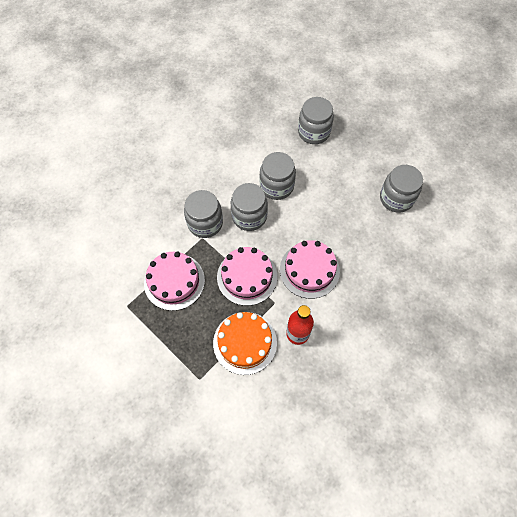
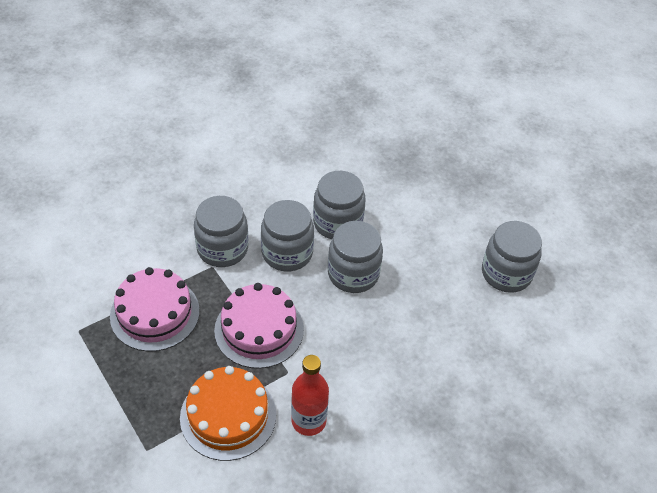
camera: 10 degrees right, 15 degrees down
pink cake [280,240,340,299] -> none
grey jar [298,97,334,144] -> grey jar moved to [328,221,383,293]

